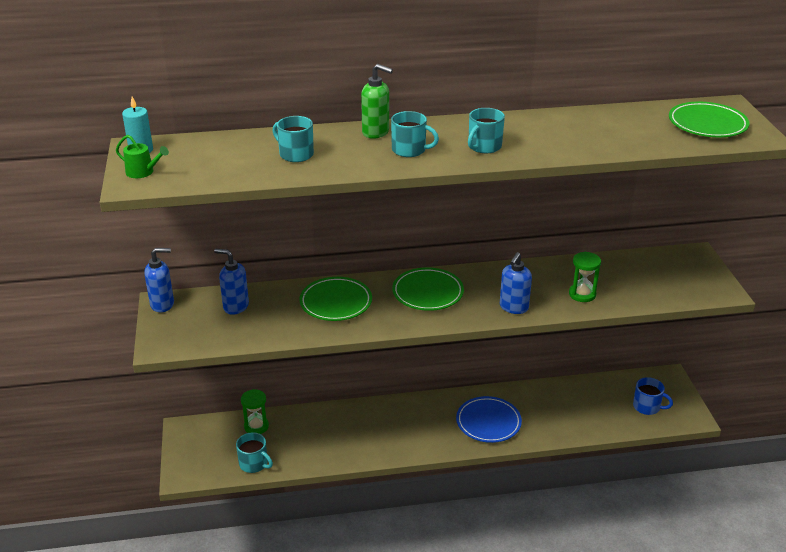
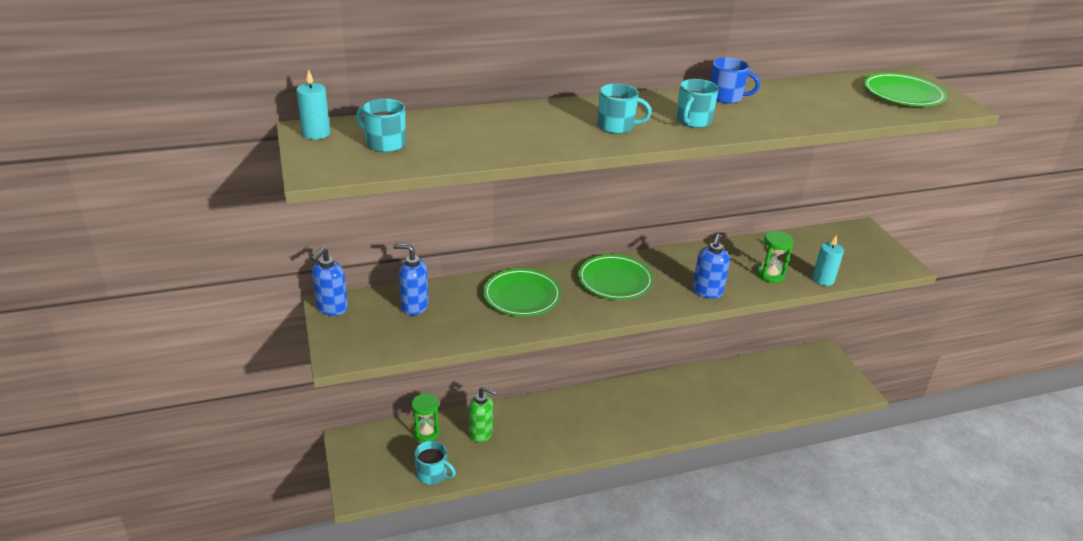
camera: 10 degrees left, 0 degrees up
green watering can [116,135,169,178] -> none
blue soap dispenser [144,248,174,312] -> blue soap dispenser turned 135 degrees clockwise [311,247,348,316]
turquoise mug [272,116,314,162] -> turquoise mug moved to [356,99,406,152]
green soap dispenser [361,64,393,139] -> green soap dispenser moved to [469,386,497,443]
blue plate [456,396,522,443] -> none
blue mug [633,377,673,415] -> blue mug moved to [710,57,760,104]
none -> turquoise candle [813,235,844,286]

